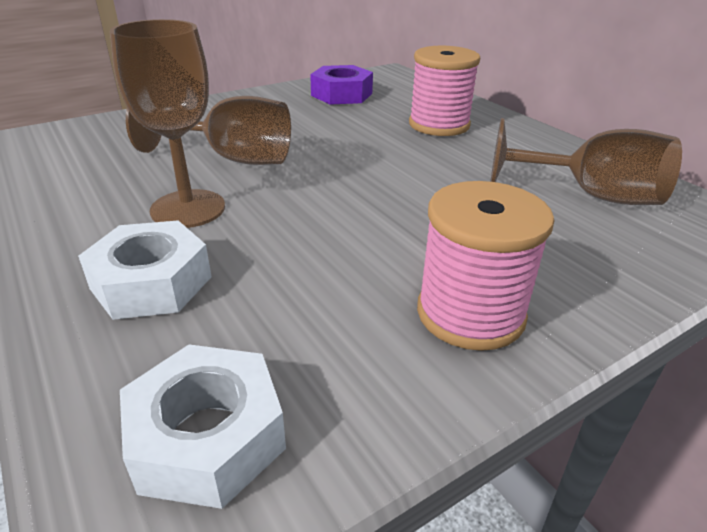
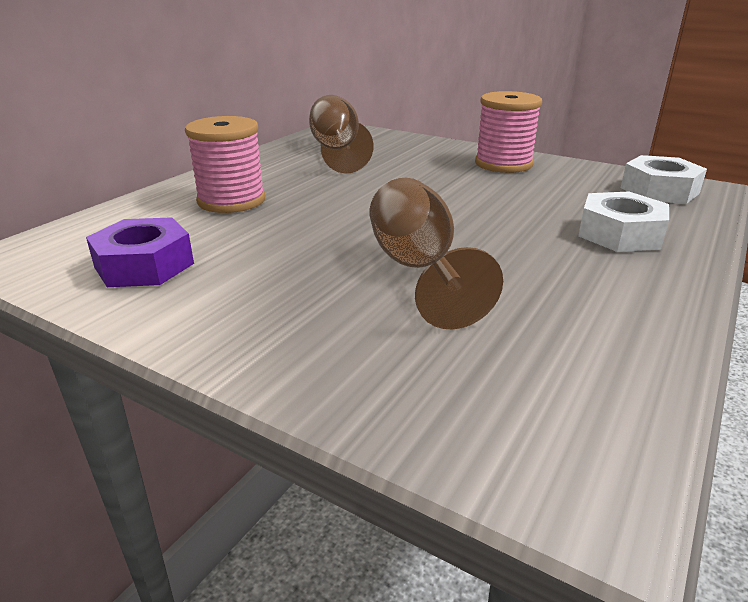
camera: 115 degrees left, 5 degrees down
brown goblet [110,19,225,228] -> none

